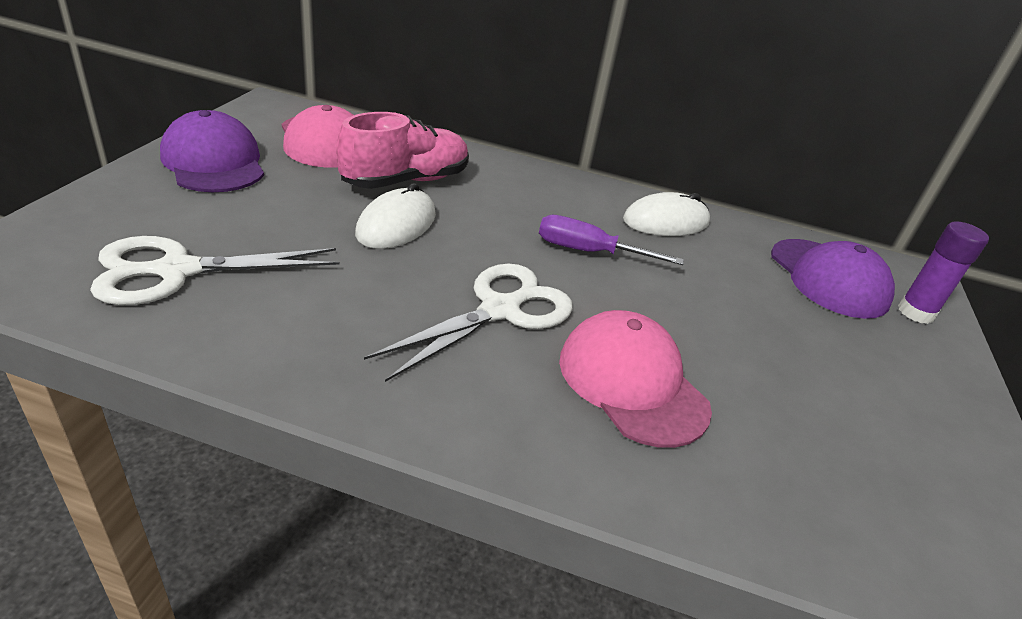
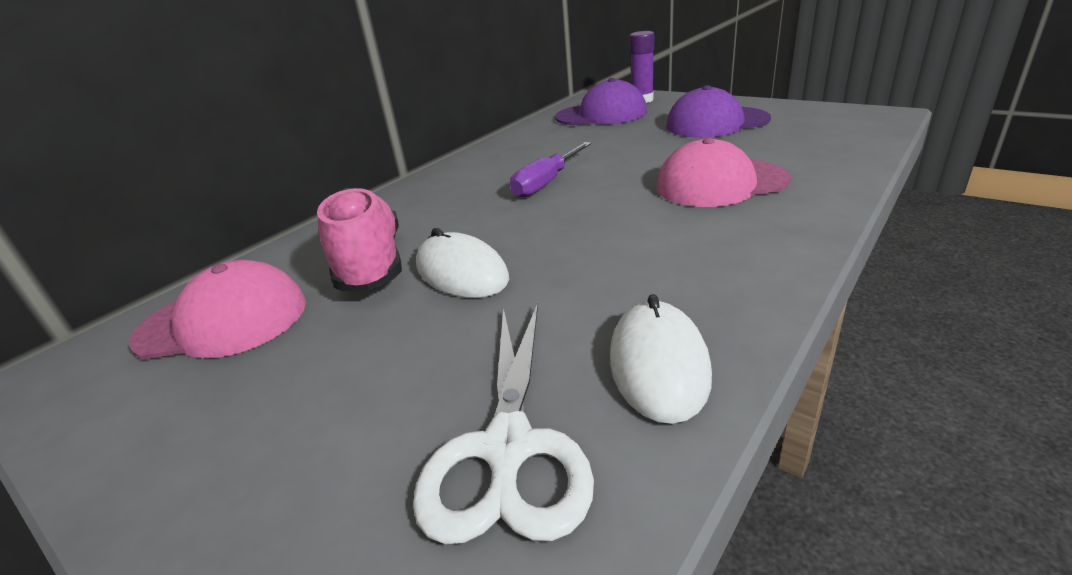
camera: 60 degrees left, 5 degrees down
purple cap [160,110,264,192] -> purple cap moved to [666,85,771,138]
white scissors [364,263,573,382] -> none
white mouse [623,192,710,236] -> white mouse moved to [610,294,712,424]

